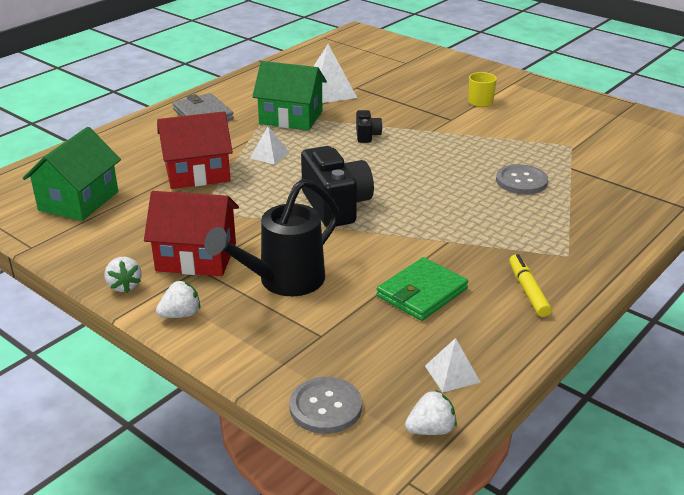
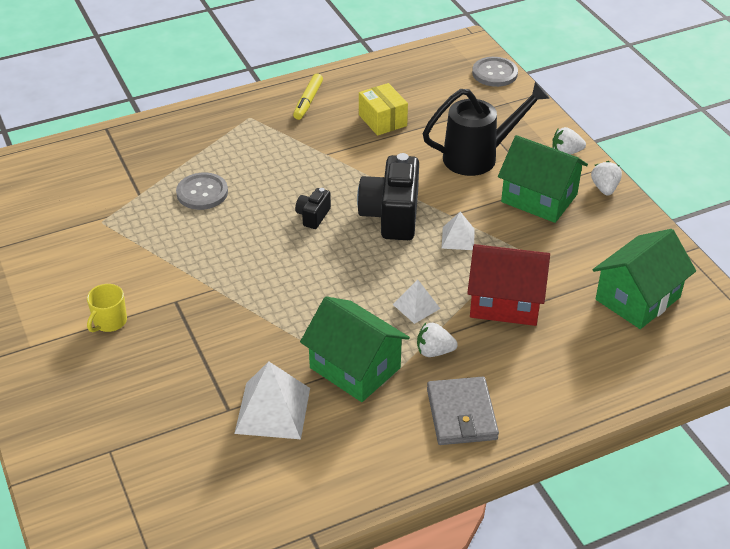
camera: 155 degrees left, 10 degrees up
red house [144,191,239,276] -> green house [498,135,588,223]
black camera [356,110,382,143] -> black camera moved to [295,188,331,229]
green wallet [376,257,468,321] -> yellow box [359,83,408,136]
white strawberry [405,390,457,435] -> white strawberry moved to [417,323,458,357]
white pyramid [425,338,481,393] -> white pyramid moved to [442,212,475,250]

